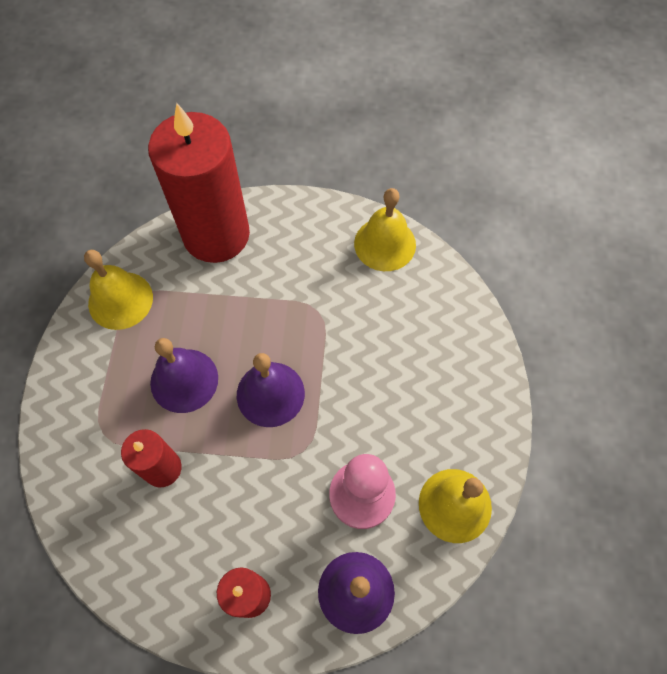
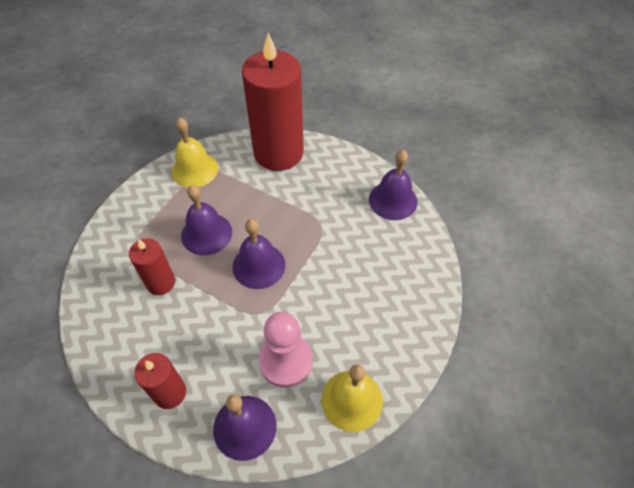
camera: 25 degrees right, 10 degrees down
yellow bell [354,188,416,271] -> purple bell [369,150,418,220]

